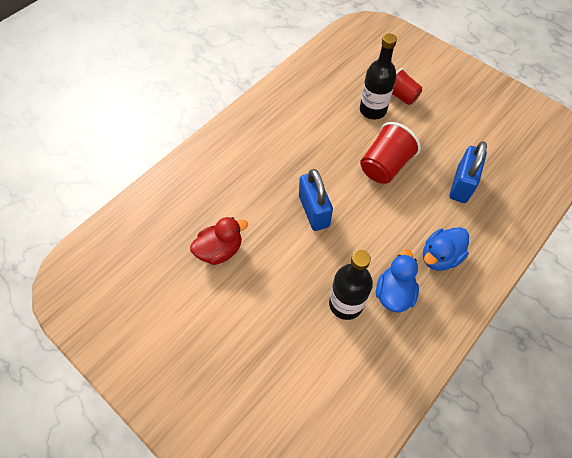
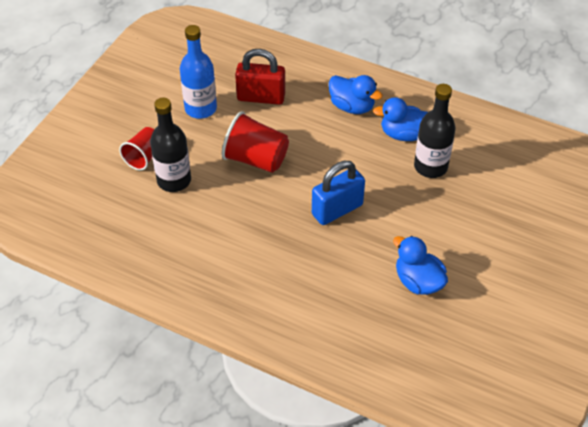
camera: 105 degrees left, 10 degrees down
red duck [190,217,248,265] -> blue duck [393,236,448,295]
blue padlock [450,141,487,203] -> red padlock [235,49,285,105]
none -> blue bottle [180,25,217,119]

